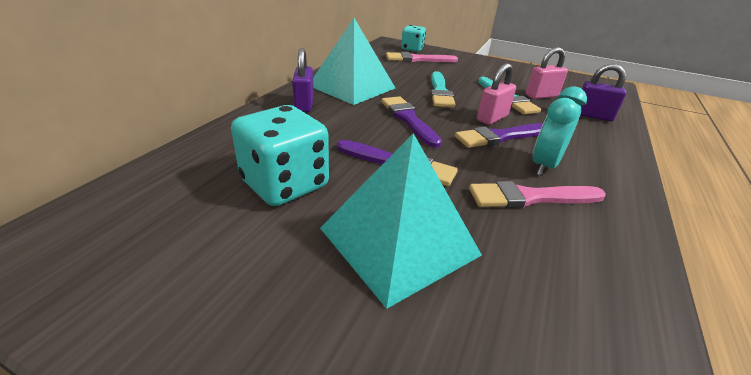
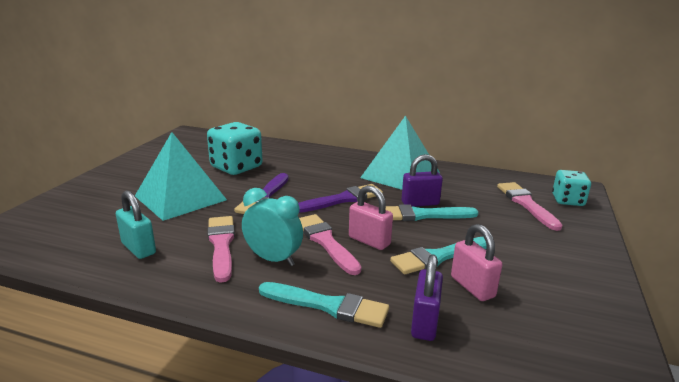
camera: 85 degrees right, 10 degrees down
purple padlock [292,48,314,112] -> purple padlock moved to [402,154,443,207]
purple brush [455,123,543,148] -> pink brush [299,214,361,275]
none -> turquoise padlock [116,190,156,259]
none -> turquoise brush [259,282,389,328]

